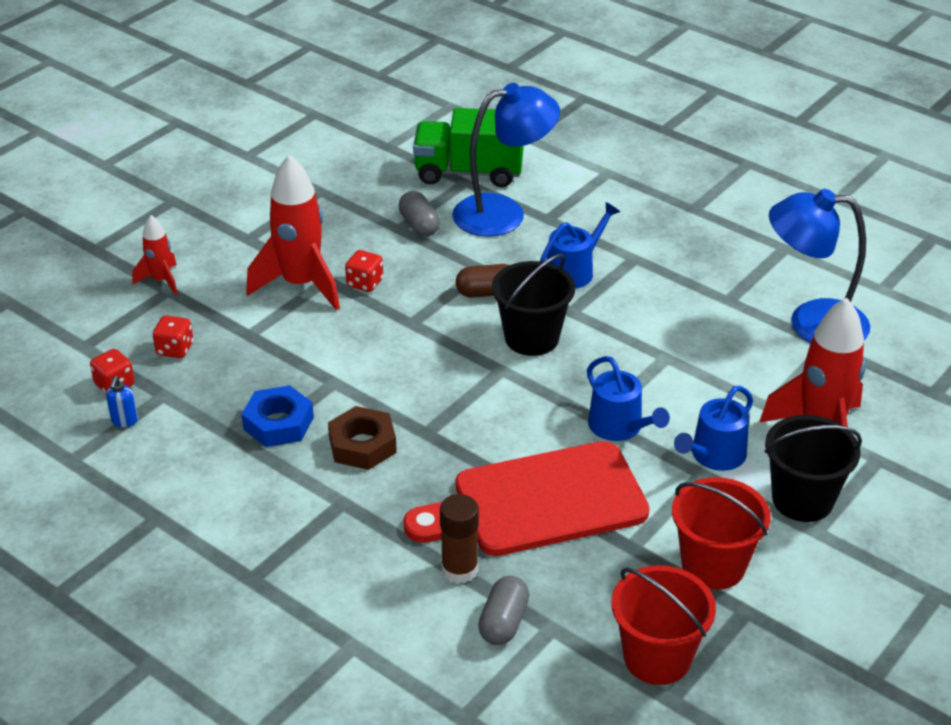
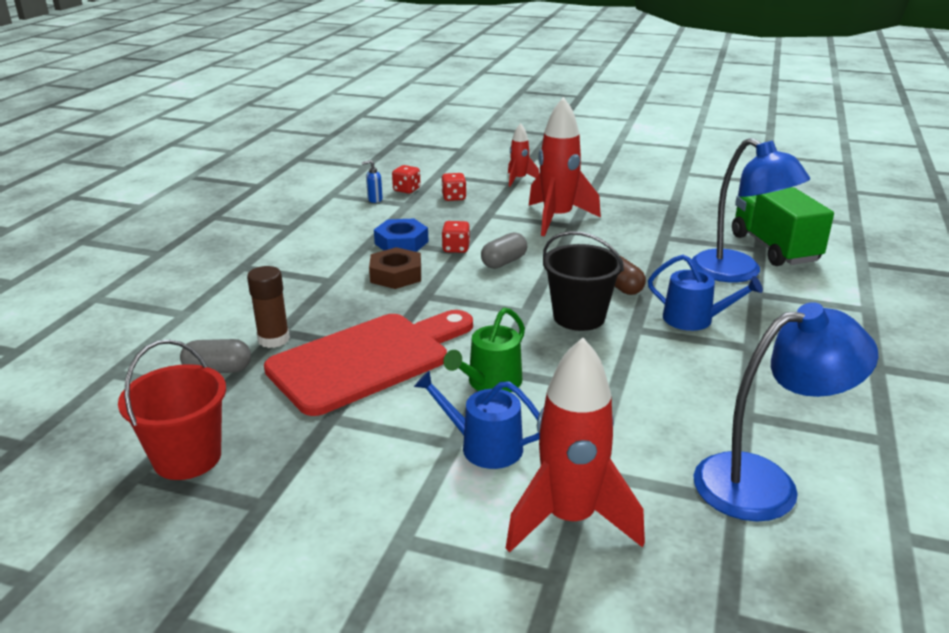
camera: 70 degrees right, 10 degrees down
red dice [345,250,383,292] -> red dice moved to [442,221,470,253]
grey capsule [398,191,440,237] -> grey capsule moved to [481,232,527,269]
red cutting board [403,441,649,556] -> red cutting board turned 90 degrees clockwise [264,310,473,416]
blue watering can [587,356,670,441] -> green watering can [443,308,525,392]
red bucket [672,477,771,590] -> none
black bucket [765,415,862,522] -> none
blue lamp [769,189,870,343] -> blue lamp turned 90 degrees clockwise [693,302,878,522]

